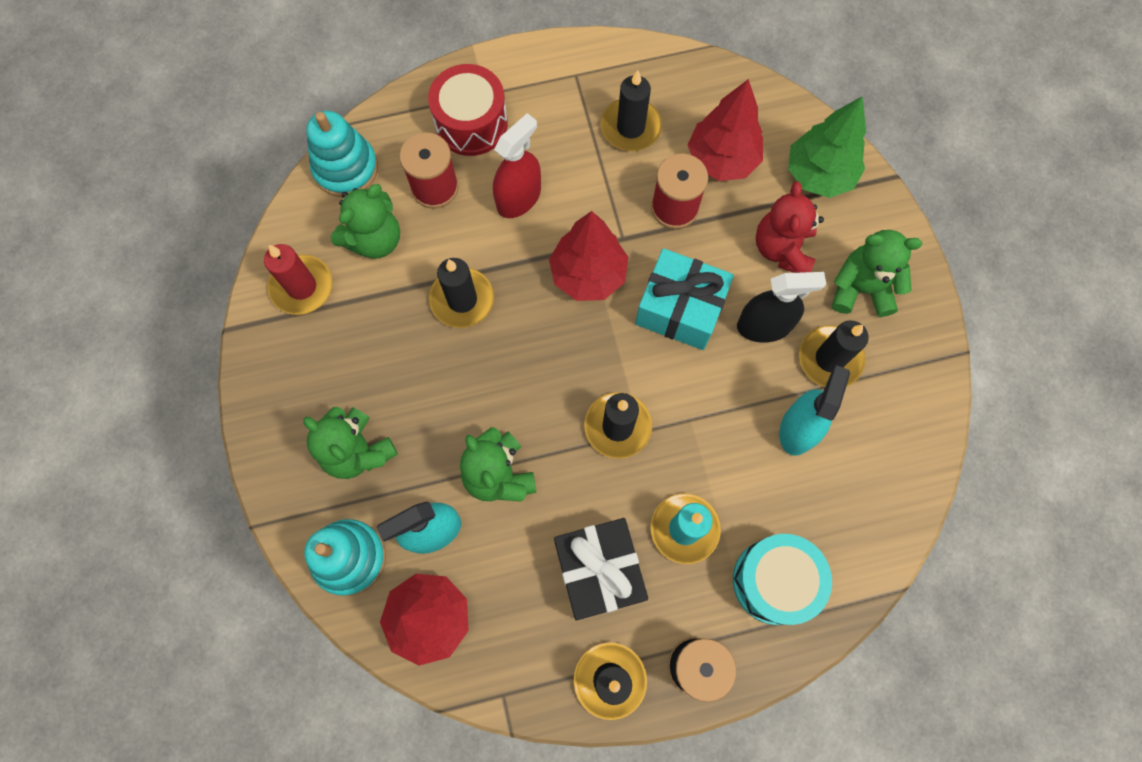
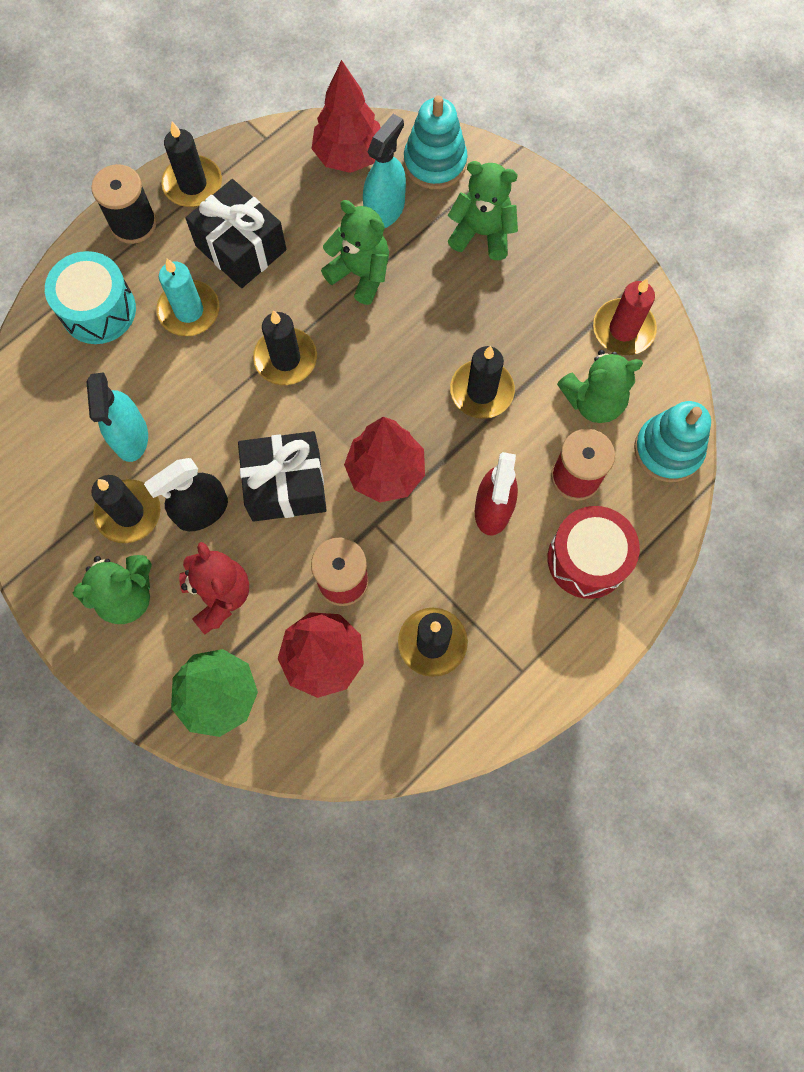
camera: 150 degrees right, 0 degrees up
green teddy bear [331,184,400,259] -> green teddy bear turned 120 degrees counterclockwise [557,350,643,423]
turquoise gift [635,248,734,350] -> black gift [238,431,327,522]

